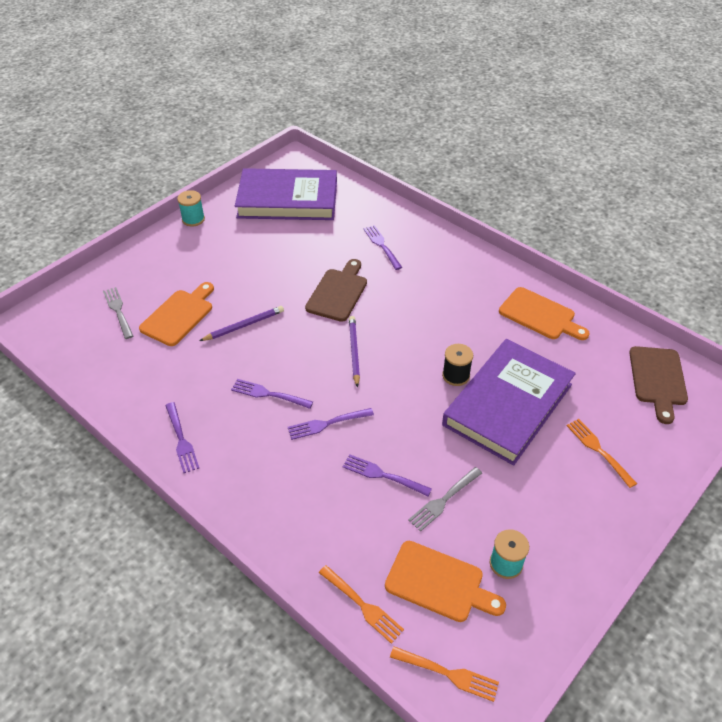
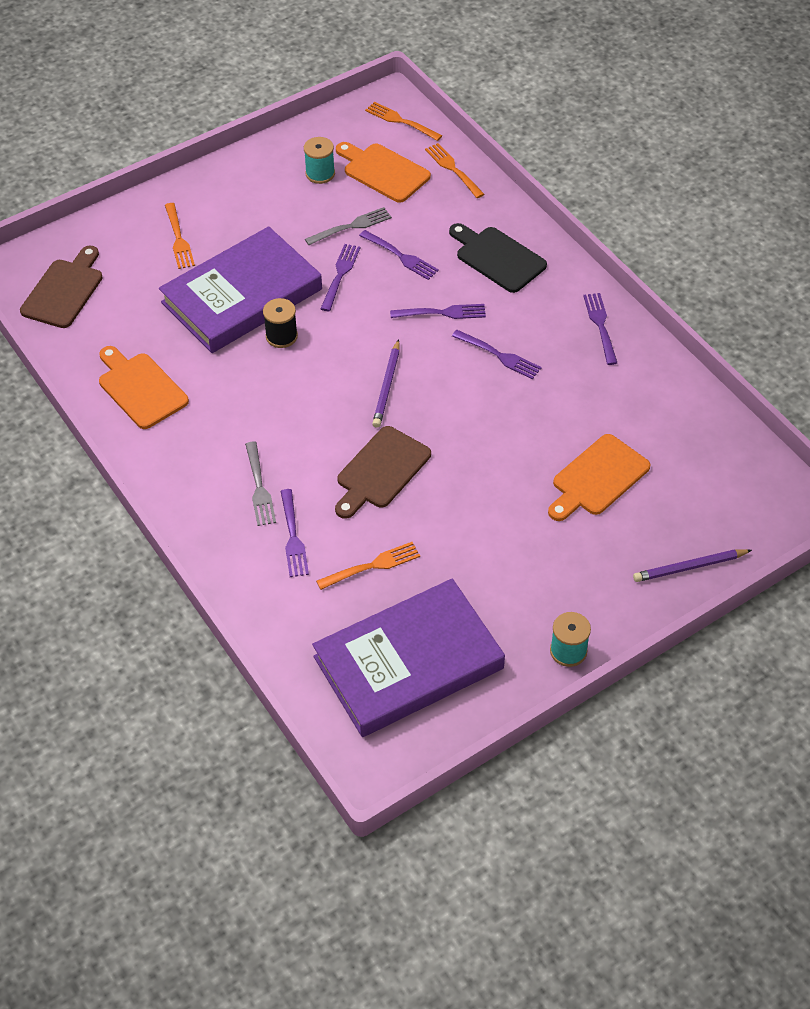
camera: 165 degrees left, 5 degrees up
grey fork [103,287,133,339] -> grey fork moved to [245,442,276,526]
purple pencil [199,306,284,341] -> purple pencil moved to [633,549,752,582]
purple book [235,168,337,220] -> purple book turned 45 degrees counterclockwise [312,579,505,737]
none -> orange fork [316,542,420,590]
none -> purple fork [320,244,360,311]
none -> black cutting board [449,223,547,293]

